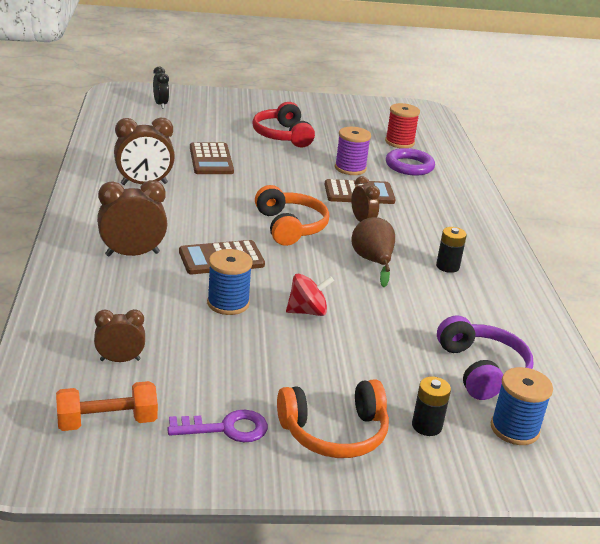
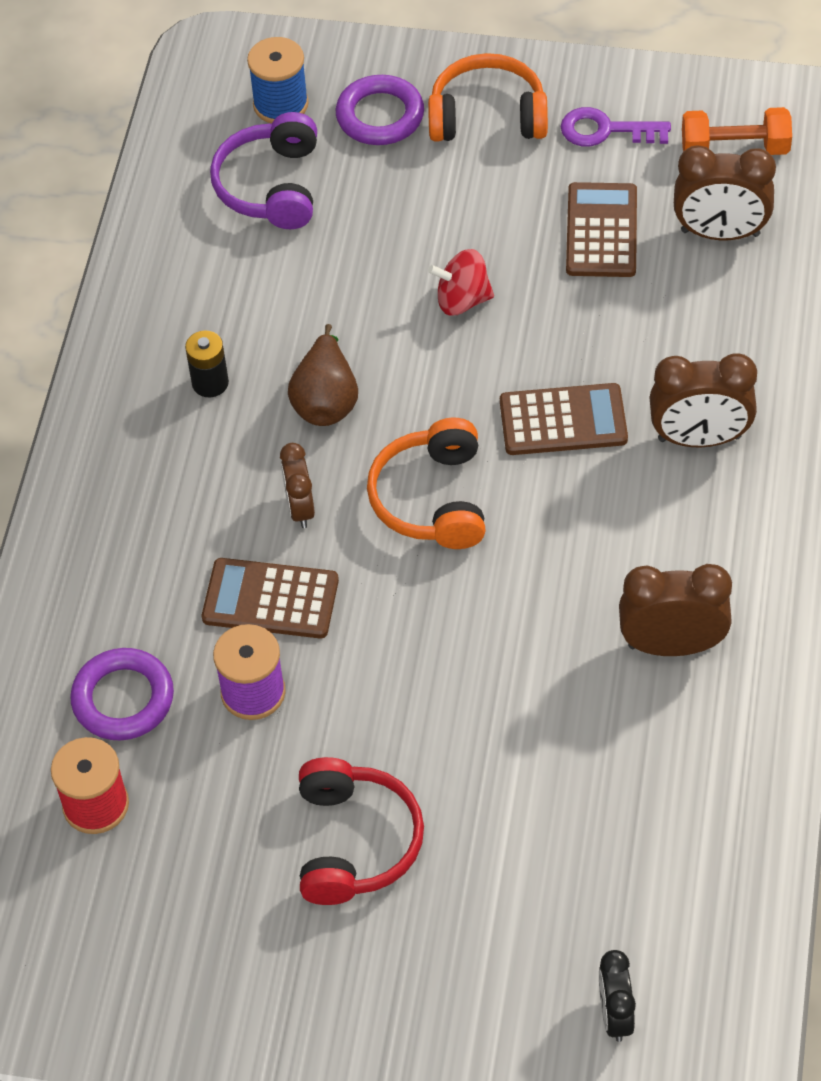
camera: 160 degrees left, 25 degrees up
brown clock [94,309,145,362] -> brown clock [674,145,776,240], size x1.61
brown calculator [190,142,234,174] -> brown calculator moved to [566,182,637,277]
blue spool [207,249,253,315] -> none
black battery [412,377,451,436] -> purple ring [336,75,424,145]

